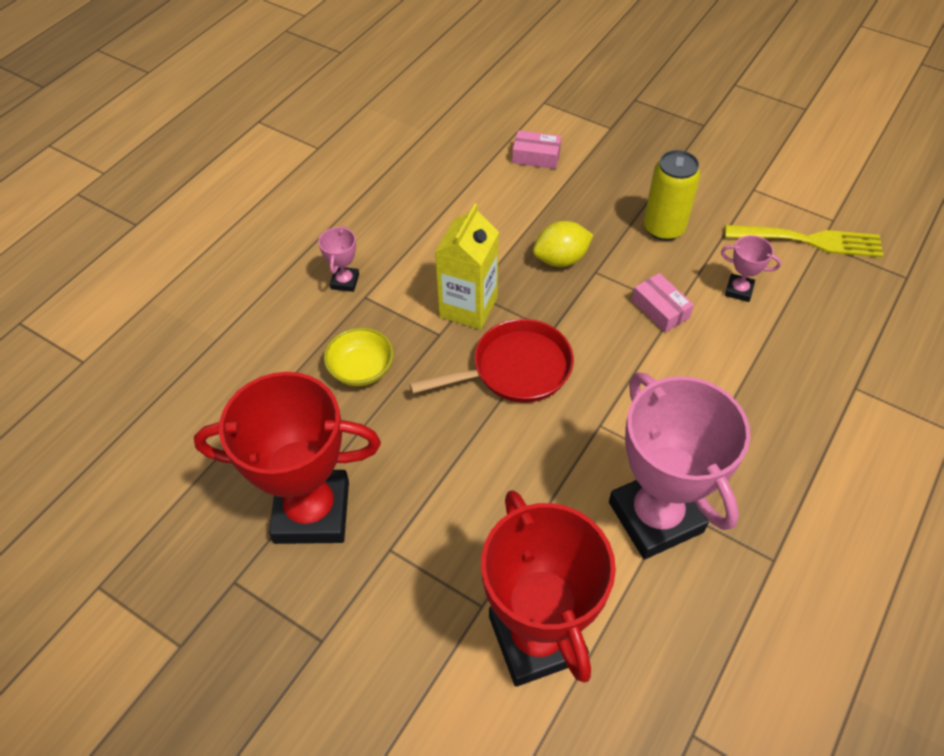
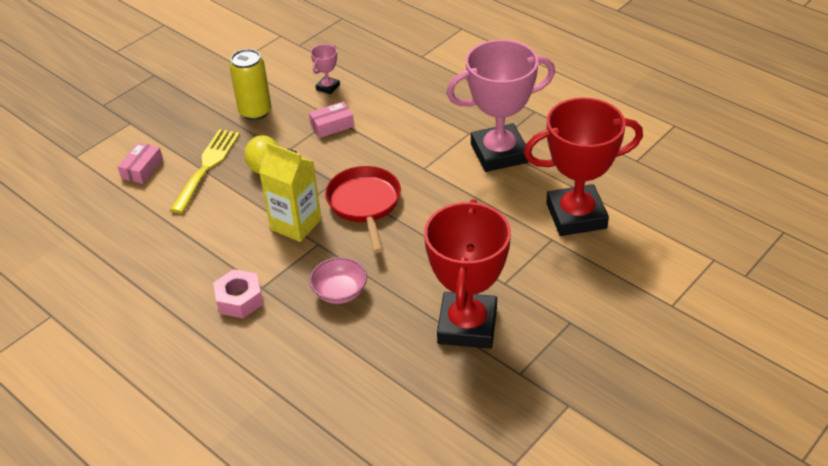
camera: 80 degrees left, 10 degrees down
pink trophy [318,226,359,292] -> pink nut [213,269,263,318]
yellow bowl [324,327,394,386] -> pink bowl [309,257,367,304]
yellow fork [725,225,884,258] -> yellow fork moved to [170,129,240,213]

